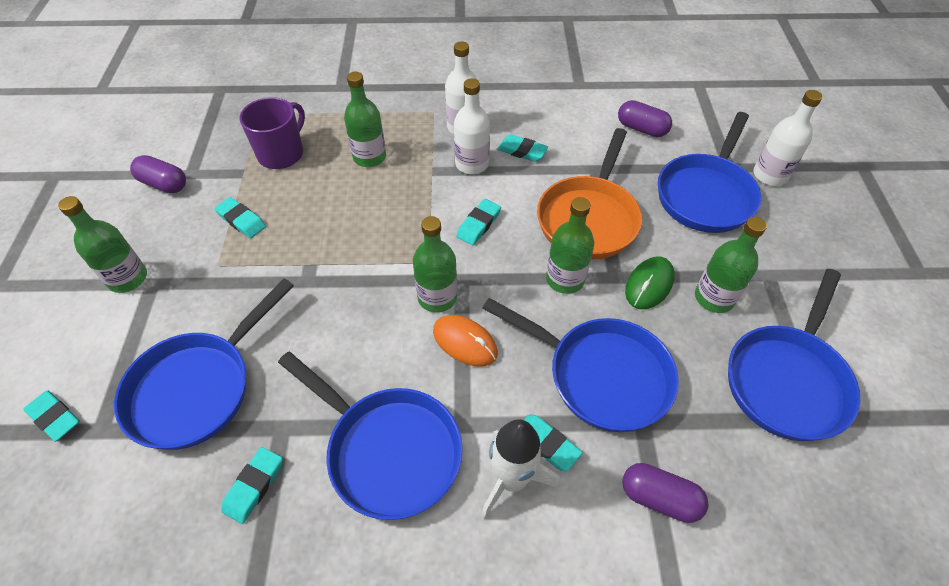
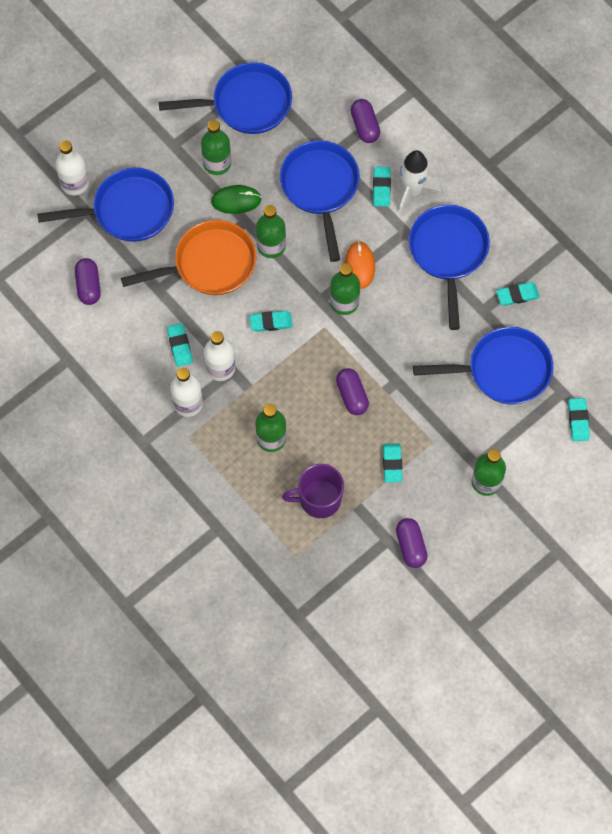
camera: 130 degrees left, 15 degrees up
none -> purple capsule [336,368,369,415]

